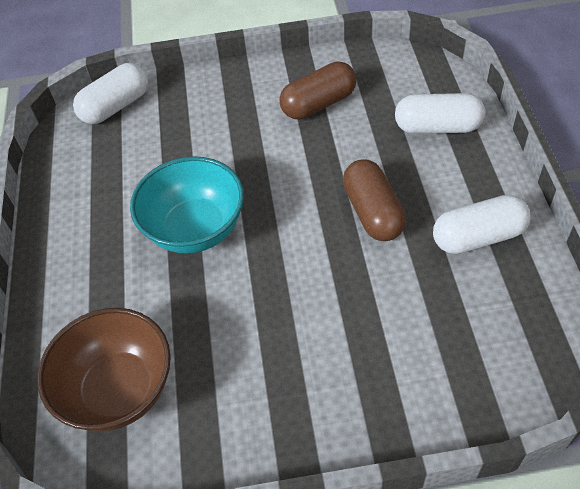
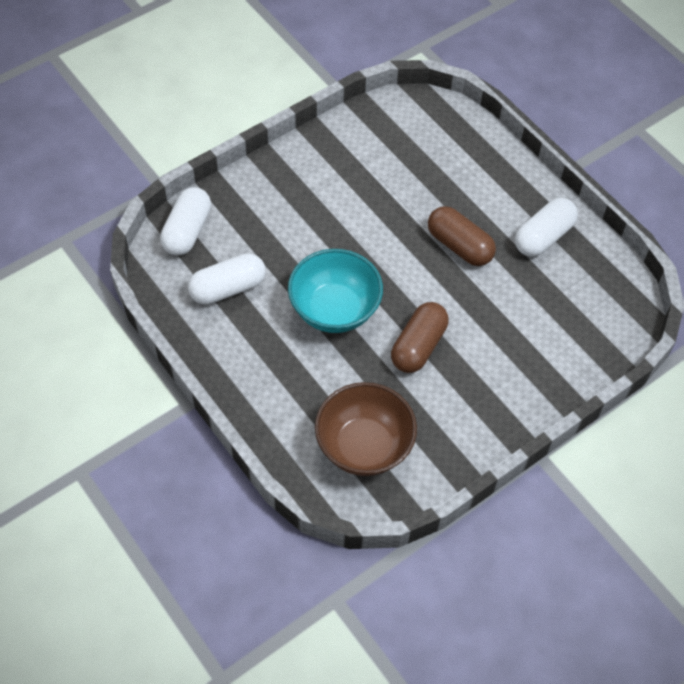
camera: 35 degrees left, 5 degrees up
brown capsule [279,61,357,119] -> brown capsule moved to [391,302,449,373]
white capsule [395,93,485,134] -> white capsule moved to [188,253,266,305]

